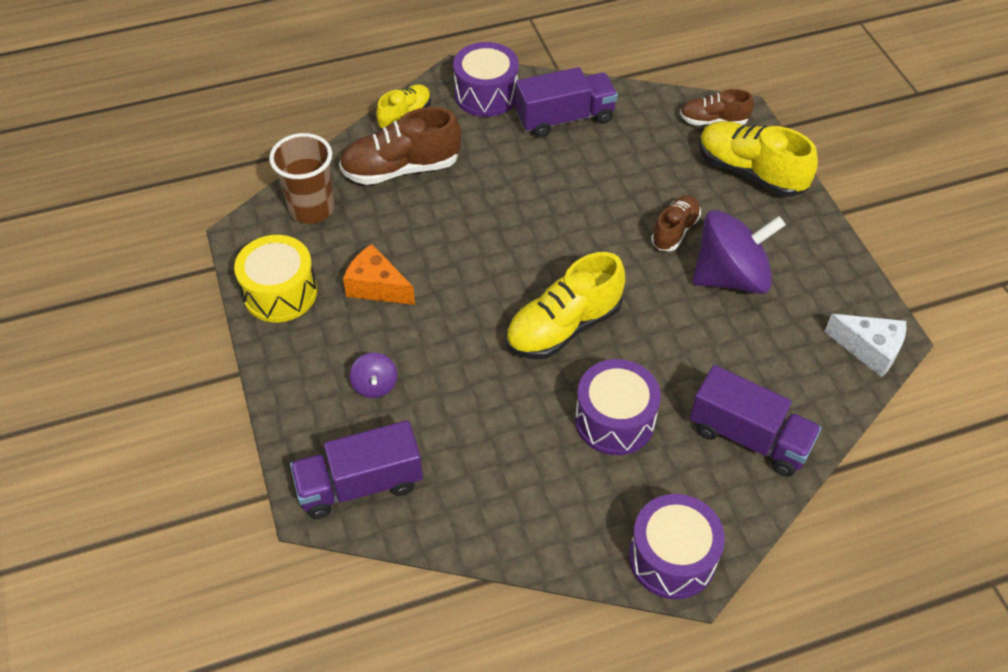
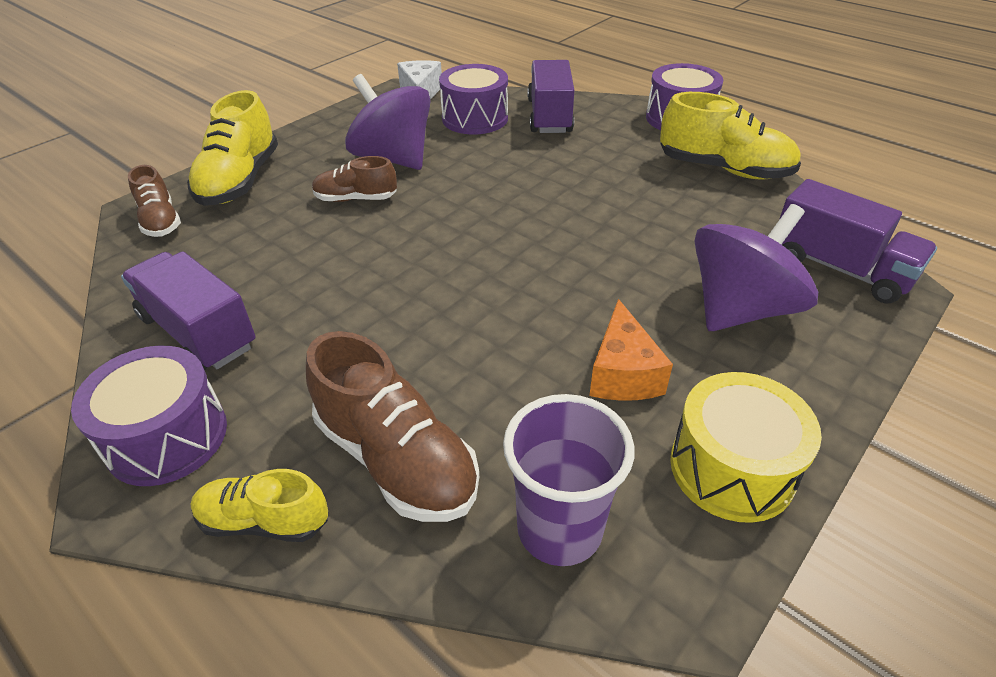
camera: 120 degrees left, 10 degrees down
brown cup [269,133,334,224] -> purple cup [503,394,634,566]
purple spinning top [350,353,397,398] -> purple spinning top [694,204,818,331], size x2.23
yellow shoe [505,252,625,359] -> yellow shoe moved to [660,92,801,180]
purple drum [575,359,661,455] -> purple drum moved to [439,64,508,134]

